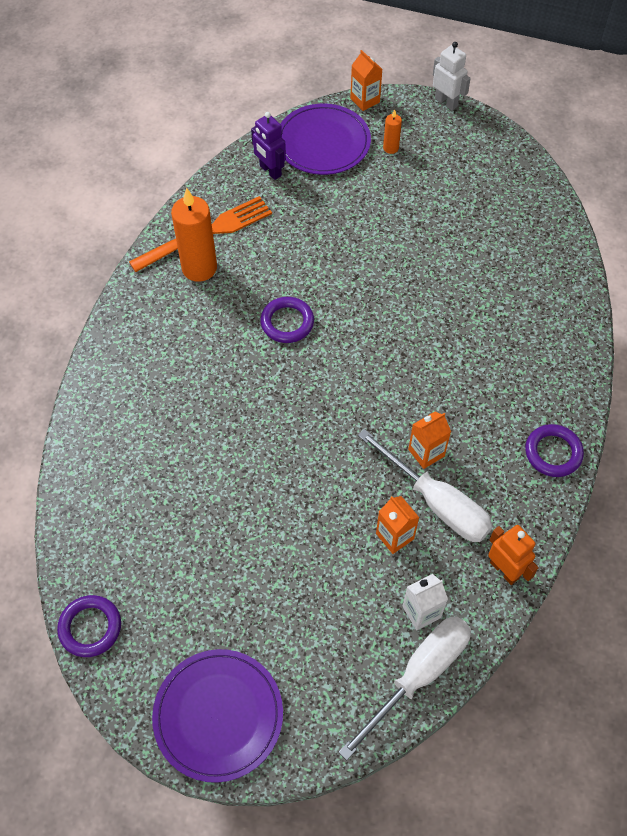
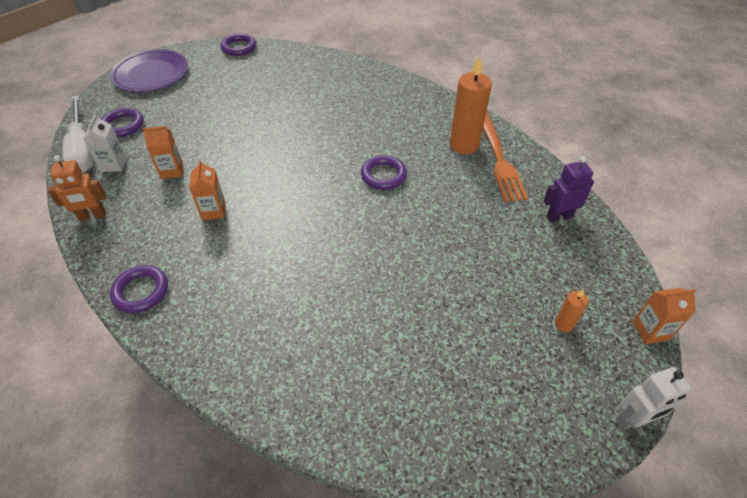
camera: 115 degrees right, 10 degrees down
purple plate [280,104,371,175] -> none
white screwdriver [358,429,493,542] -> none
none -> purple ring [101,108,144,137]

